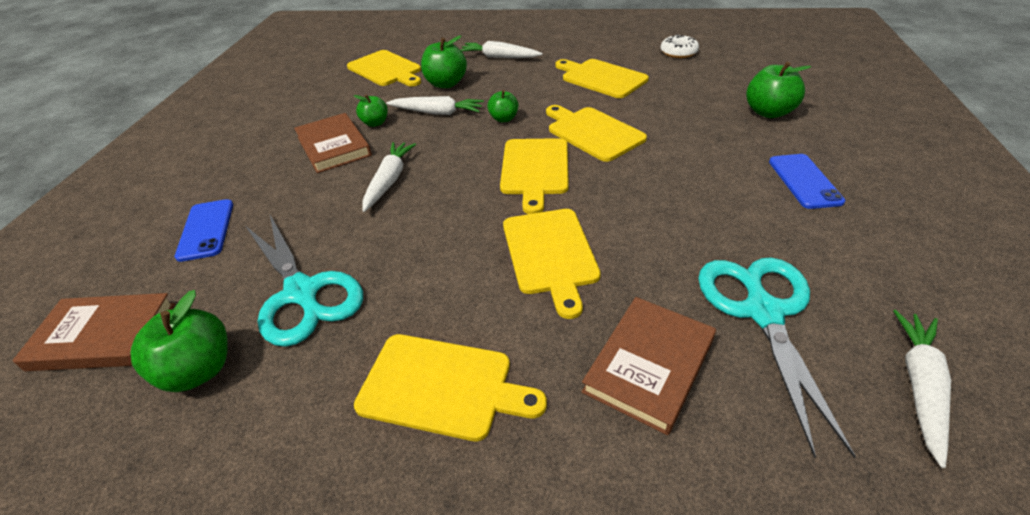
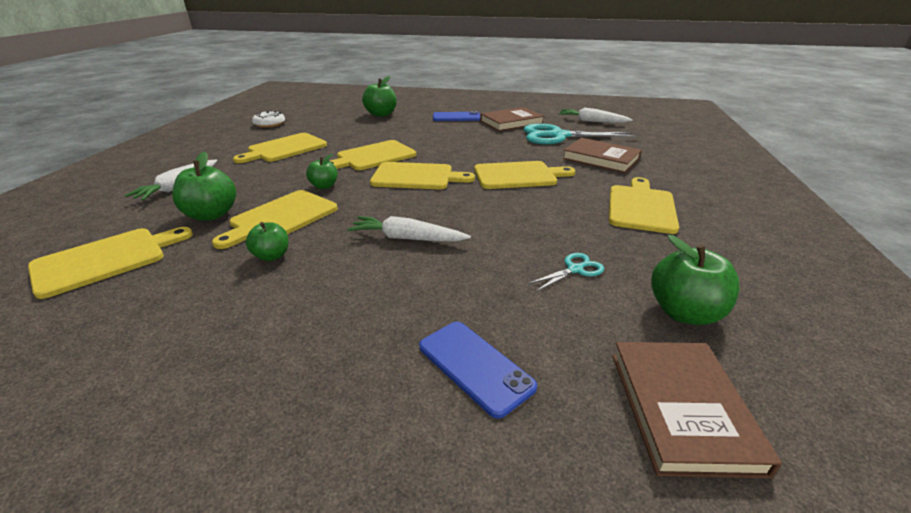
camera: 90 degrees left, 10 degrees down
blue phone [175,199,233,262] -> blue phone turned 60 degrees clockwise [419,322,537,419]
turquoise scissors [246,215,363,347] -> turquoise scissors [528,253,604,291], size x0.44
brown book [294,113,372,173] -> brown book moved to [480,107,544,131]
white carrot [386,96,484,115] -> yellow cutting board [212,190,338,249]

